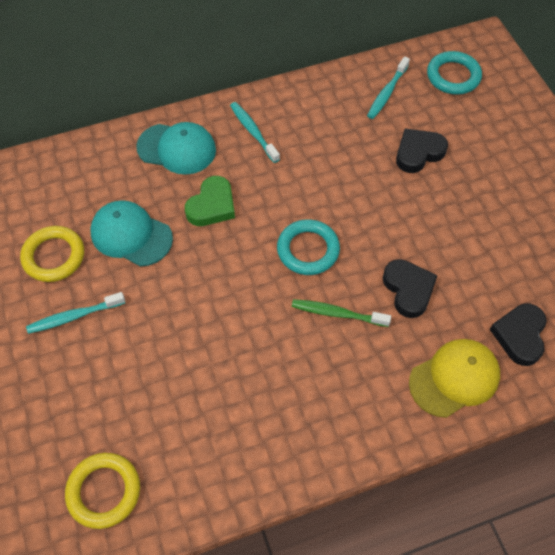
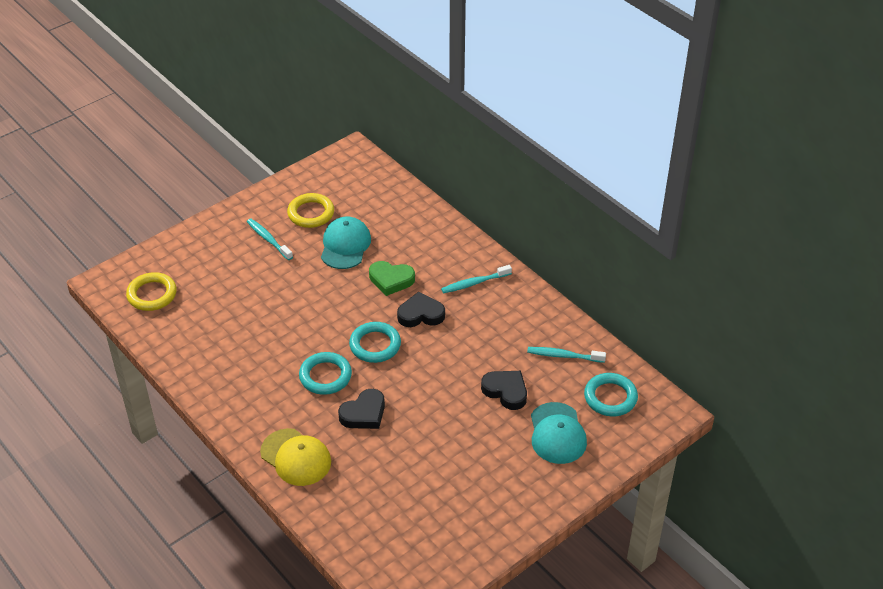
camera: 70 degrees right, 15 degrees down
turquoise cap [136,122,216,175] -> turquoise cap moved to [531,402,587,464]
turquoise toothbrush [230,102,280,163] -> turquoise toothbrush turned 150 degrees counterclockwise [441,265,512,293]
green toothbrush [292,299,391,327] -> turquoise ring [299,352,352,395]
black heart [490,303,547,366] -> black heart moved to [397,292,445,327]

